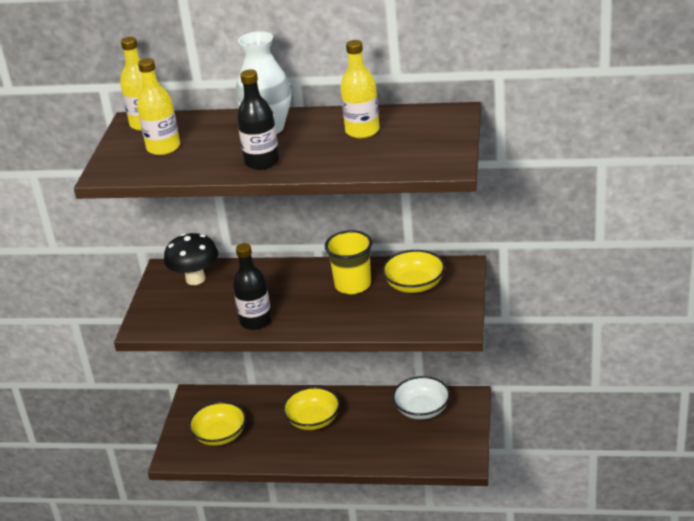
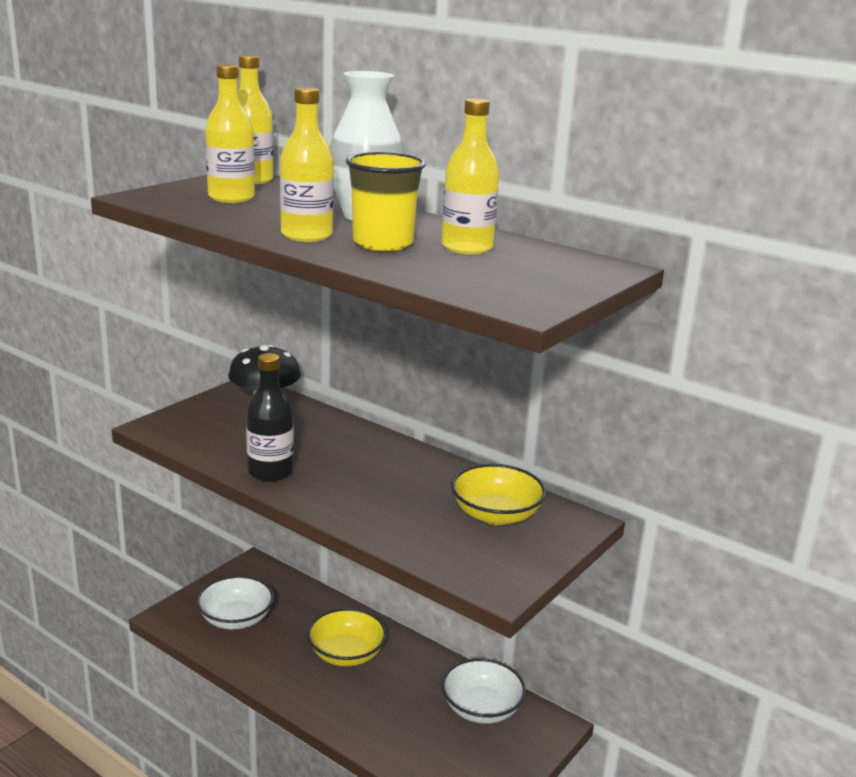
camera: 25 degrees right, 10 degrees down
yellow bowl [188,402,246,446] -> white bowl [196,576,274,629]
black bottle [237,69,279,170] -> yellow bottle [280,87,334,242]
yellow cup [325,230,372,294] -> yellow cup moved to [346,152,425,251]

